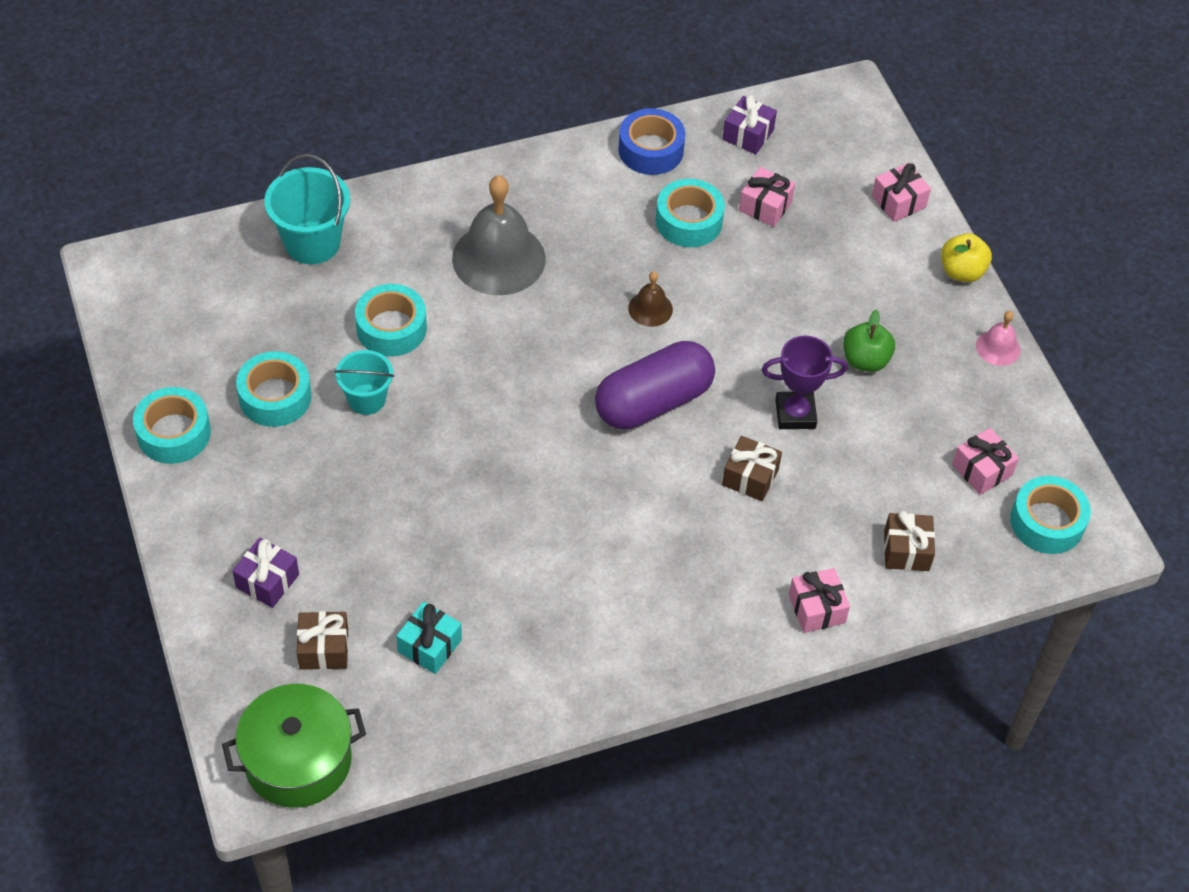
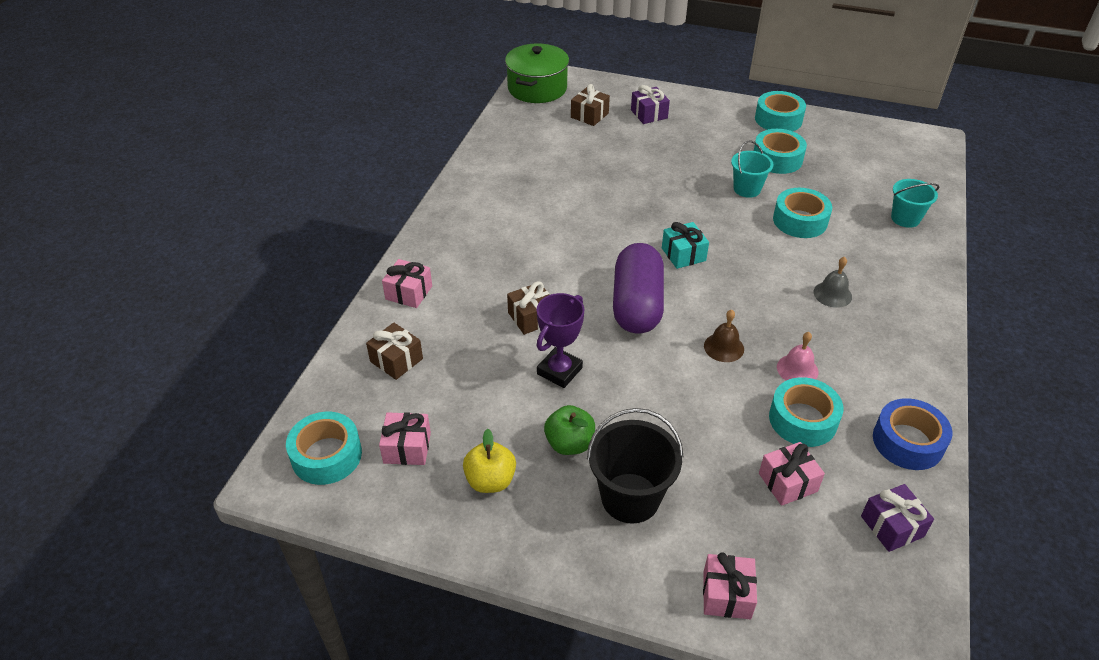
camera: 130 degrees right, 10 degrees down
turquoise bucket [264,154,350,264] -> turquoise bucket [891,179,939,228], size x0.64
turquoise gift [396,602,462,674] -> turquoise gift moved to [662,222,709,269]
grey bell [452,175,546,295] -> grey bell [814,257,852,308], size x0.47
yellow apple [941,233,992,282] -> yellow apple moved to [463,429,516,493]
pink bell [976,311,1021,366] -> pink bell moved to [777,332,818,380]
none -> black bucket [587,408,683,523]

